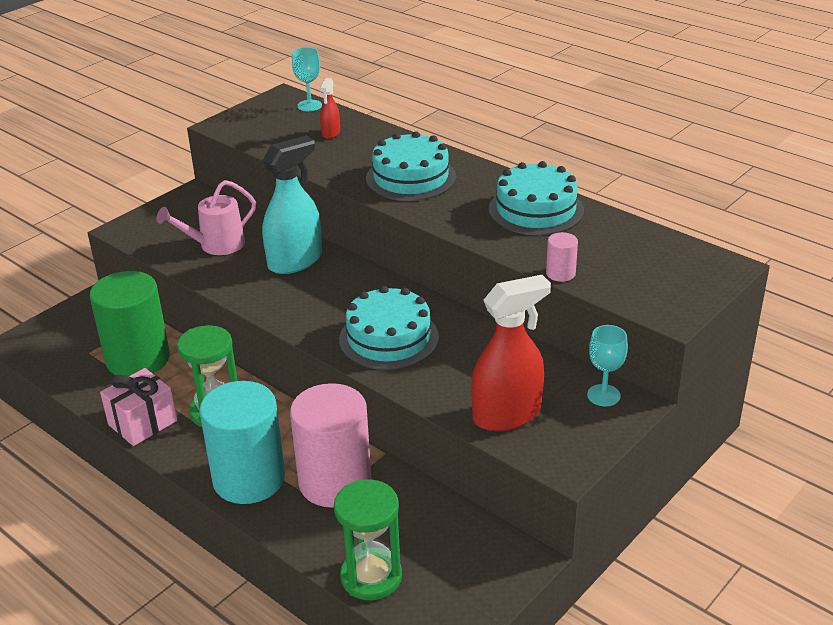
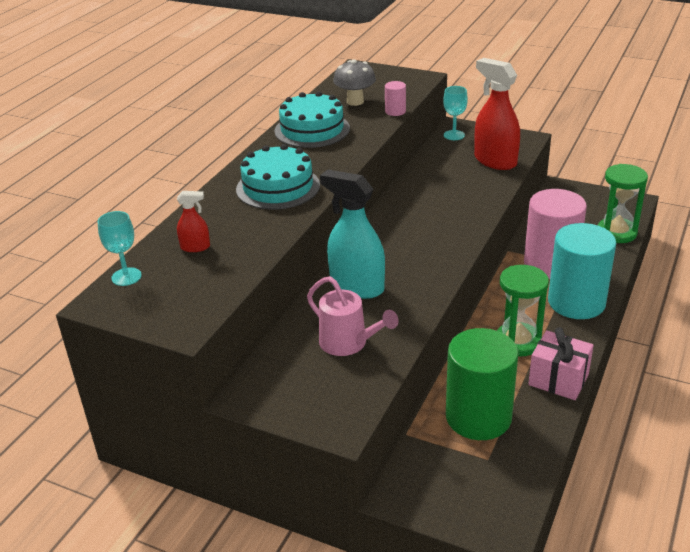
camera: 105 degrees left, 0 degrees up
turquoise cake [339,286,439,370] -> none
none -> grey mushroom [333,60,376,106]

